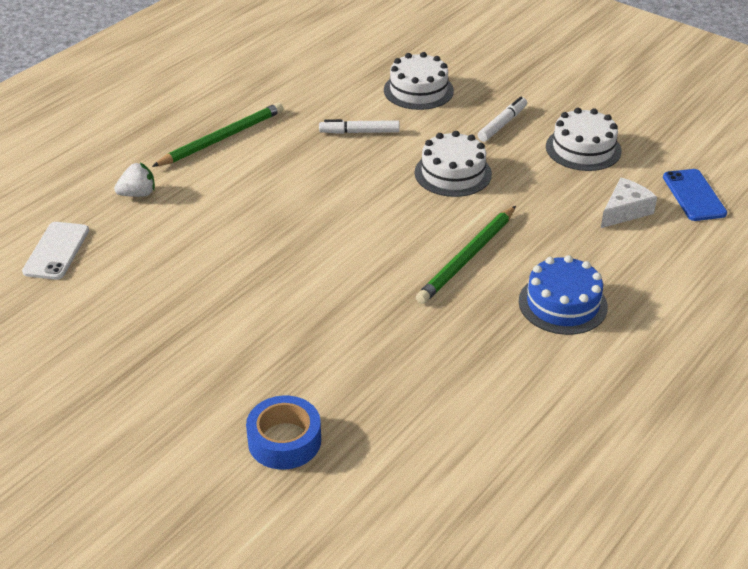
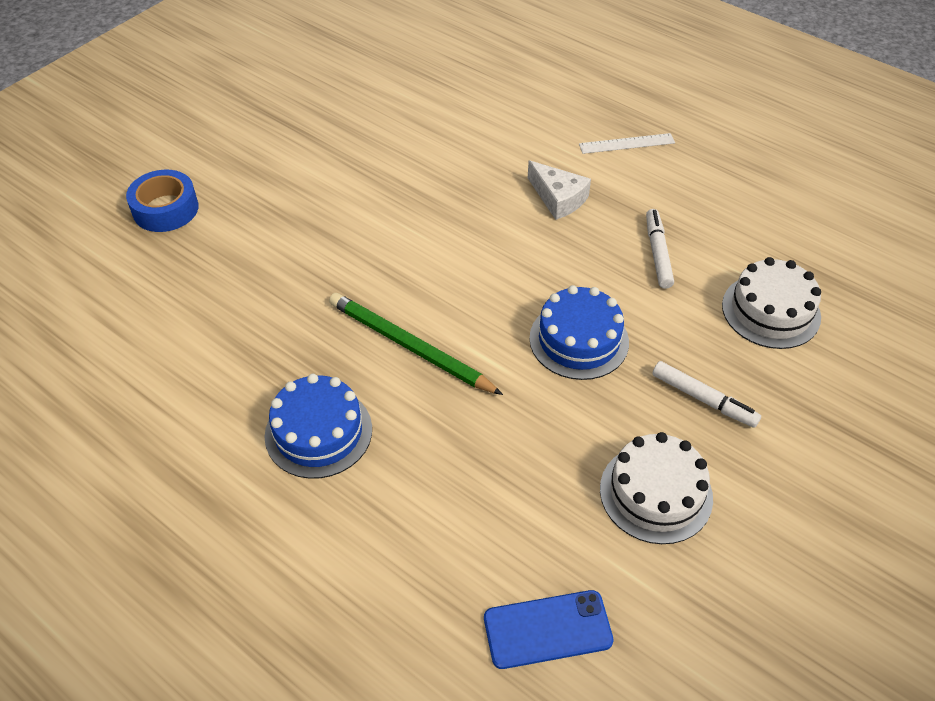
camera: 90 degrees right, 10 degrees up
white phone [22,222,89,280] -> none
white strawberry [114,162,155,197] -> none
green pencil [152,103,283,167] -> white ruler [579,133,675,154]
white cake [414,131,492,197] -> blue cake [529,285,629,380]
white cheese [601,177,657,228] -> white cheese moved to [528,160,591,220]

